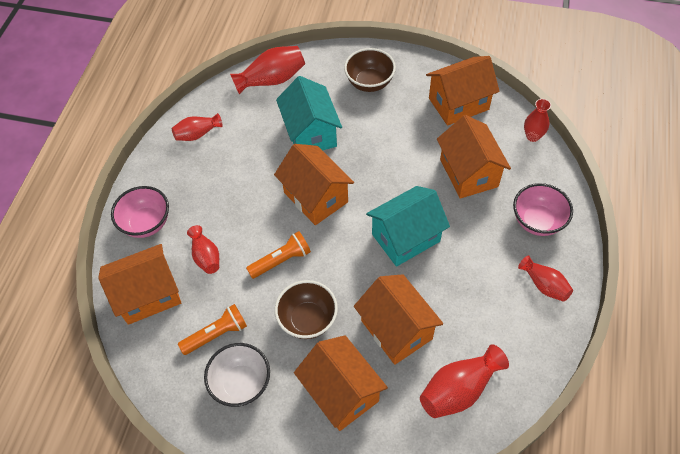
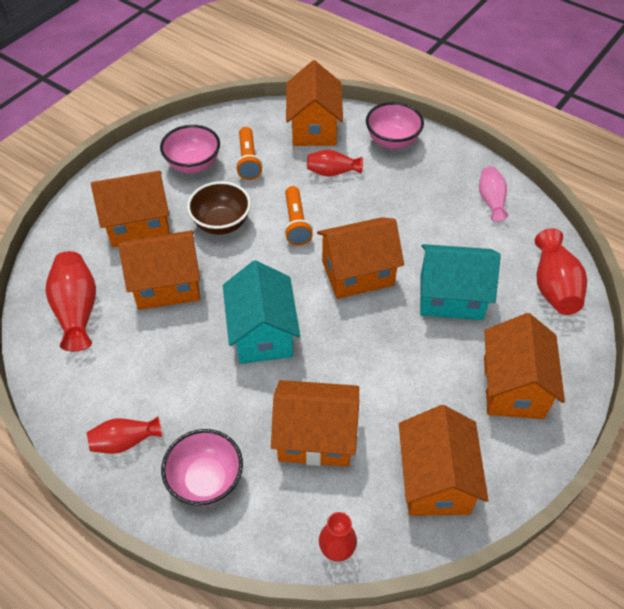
camera: 110 degrees right, 5 degrees down
red vase [172,113,223,141] -> pink vase [479,166,508,222]
white bowl [204,343,270,407] -> pink bowl [160,125,220,173]
brown bowl [344,48,396,92] -> orange house [484,313,565,419]

